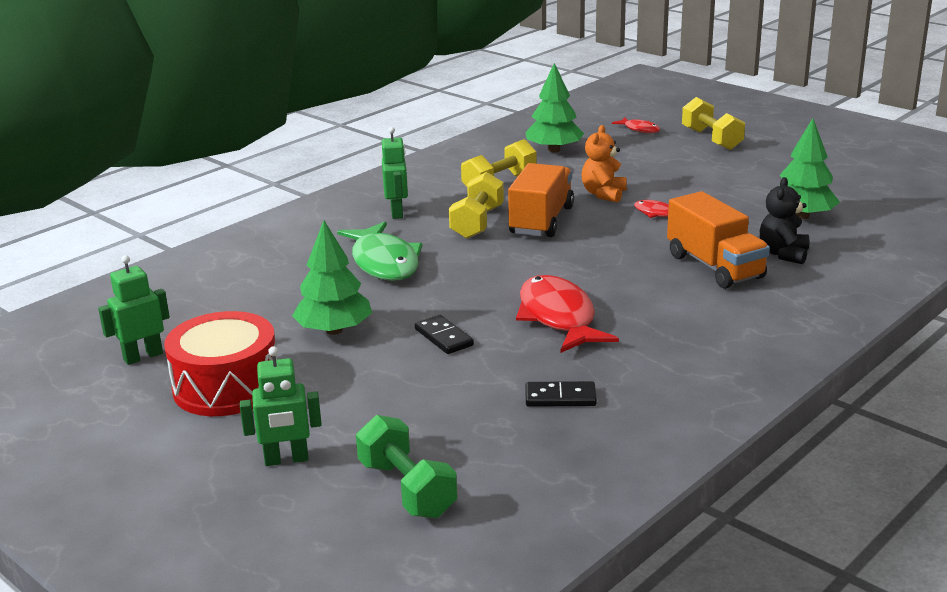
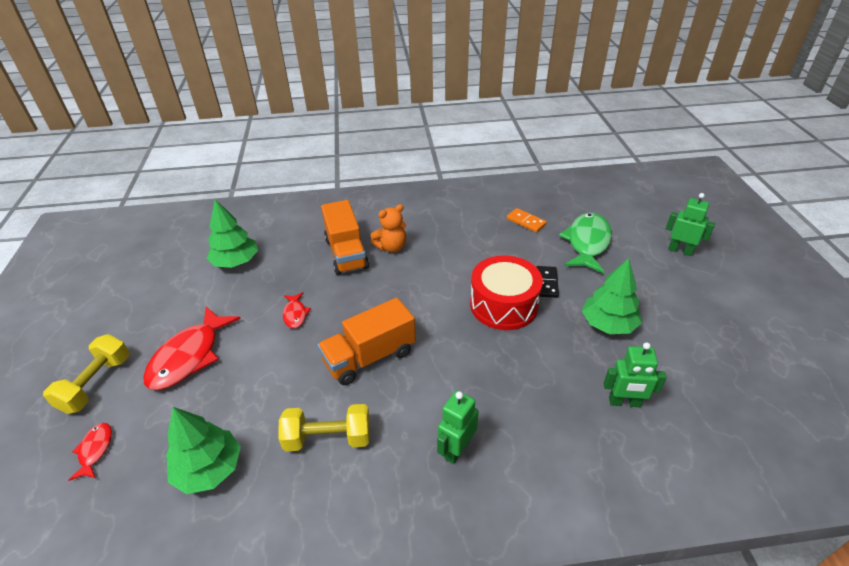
camera: 140 degrees left, 15 degrees up
green robot [98,255,170,365] -> green robot moved to [604,342,667,407]
red drum [164,311,277,416] -> red drum moved to [470,255,543,330]
green fish [337,221,423,281] -> green fish moved to [559,213,612,273]
green dumbbell [356,415,457,518] -> none
yellow dumbbell [449,172,504,239] -> none
red fish [516,275,619,353] -> red fish moved to [143,307,241,390]
black domino [525,381,597,407] -> orange domino [507,208,547,232]
orange teddy bear [581,125,627,203] -> orange teddy bear moved to [371,204,406,253]
orange truck [667,191,770,289] -> orange truck turned 150 degrees clockwise [321,200,369,275]
black teddy bear [760,177,809,264] -> none

